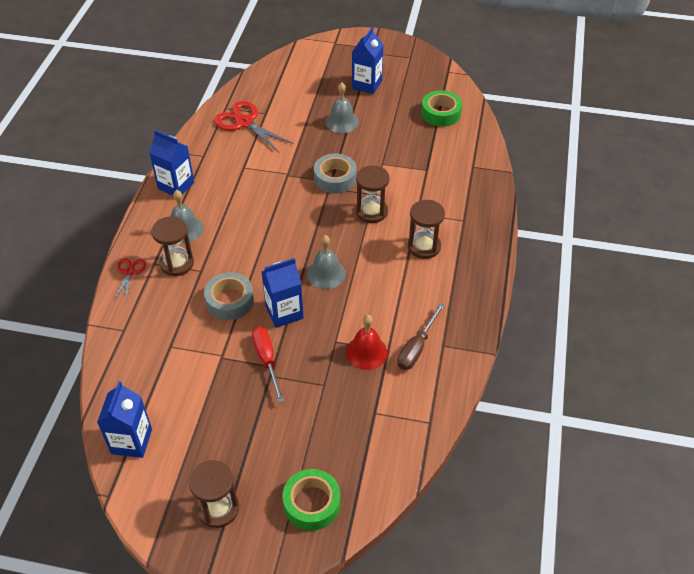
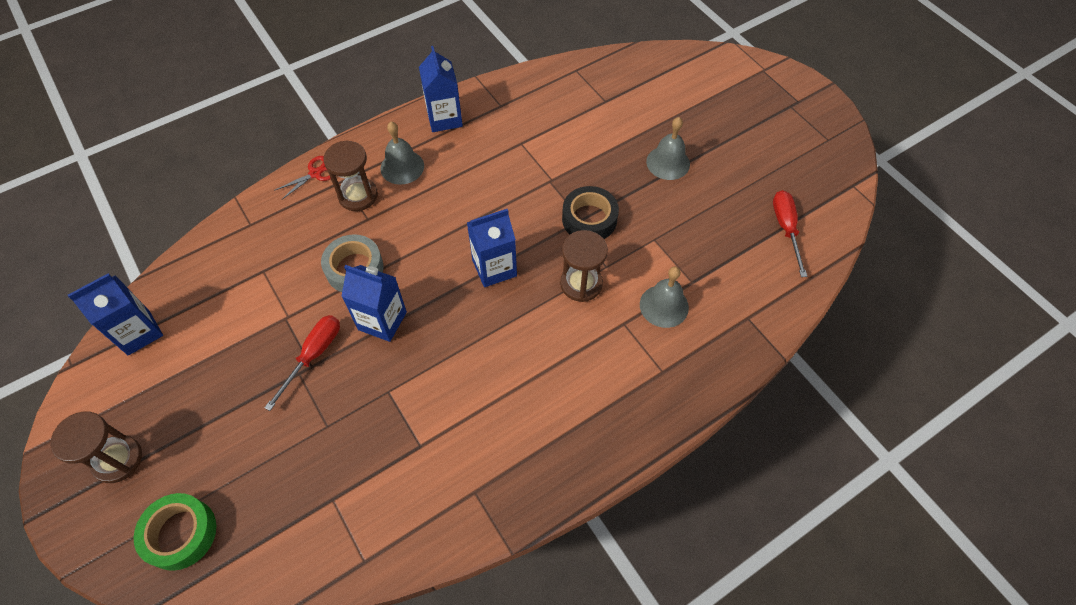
camera: 45 degrees right, 10 degrees up
red scissors [214,101,294,153] -> none
grey bell [307,235,346,289] -> grey bell moved to [640,267,689,328]
grey tape [314,153,357,193] -> black tape [562,186,619,239]
red bell [346,315,388,370] -> none
blue carton [352,27,384,94] -> blue carton moved to [467,209,517,287]
brown screwdriver [397,303,444,370] -> none
brown hourglass [408,200,445,259] -> none
green tape [421,90,462,127] -> red screwdriver [773,190,807,277]

